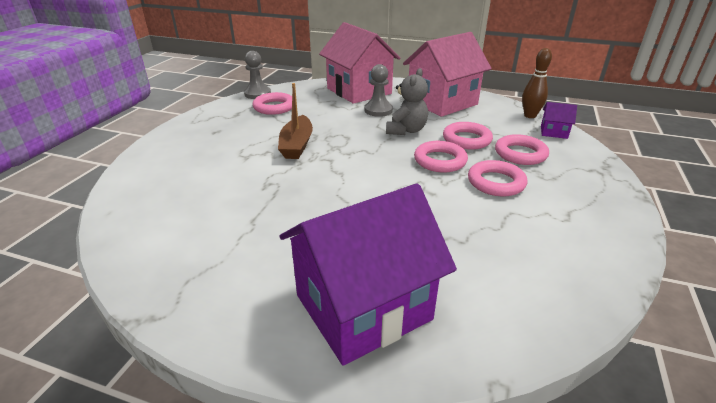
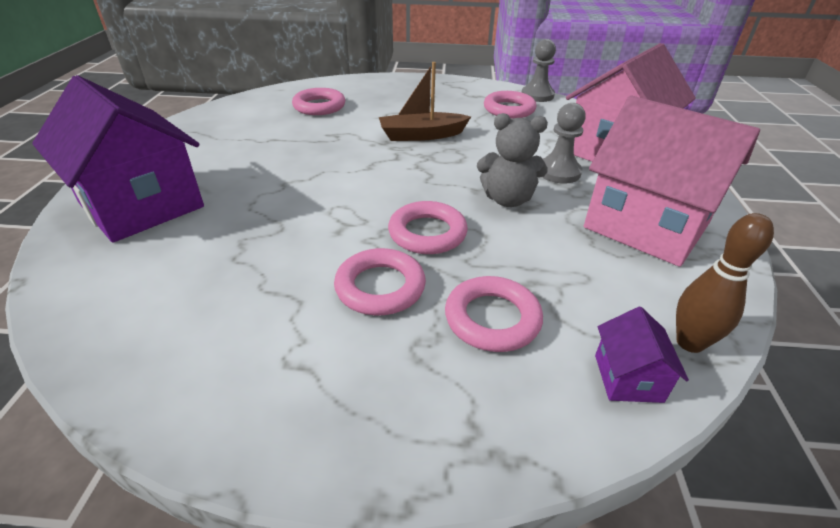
camera: 75 degrees right, 5 degrees up
pink ring [443,122,493,150] -> pink ring moved to [292,88,345,115]

